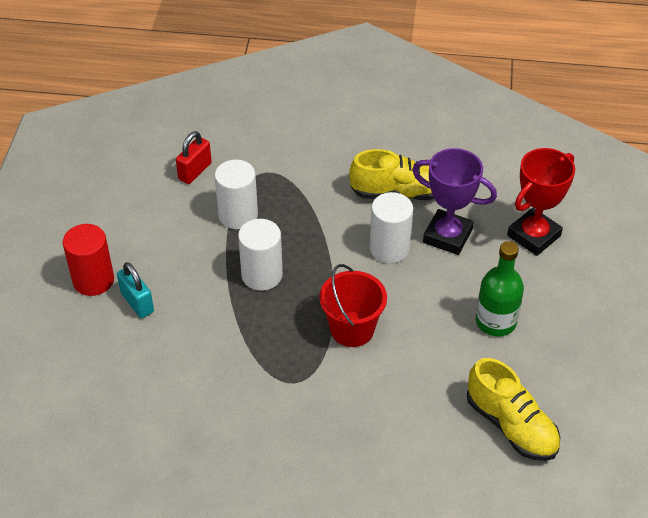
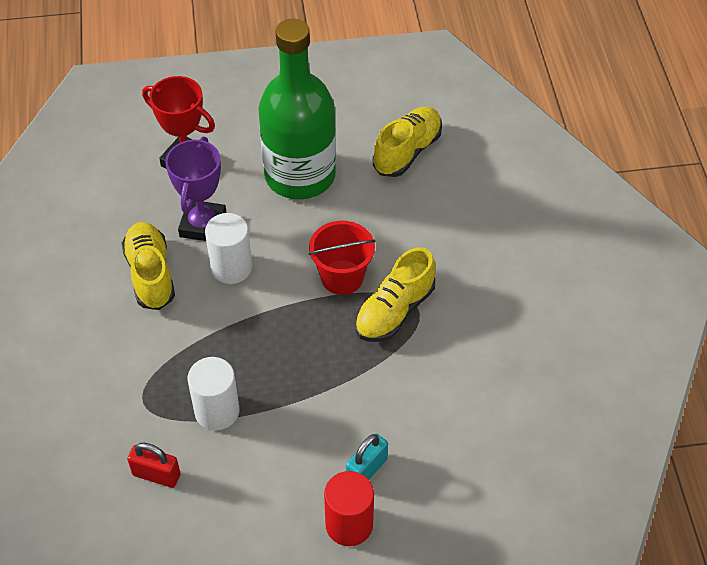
camera: 105 degrees left, 5 degrees up
white cylinder [238,219,283,291] -> none
green bottle [476,241,524,337] -> green bottle [258,19,336,200], size x1.87
none -> yellow shoe [355,248,435,342]

